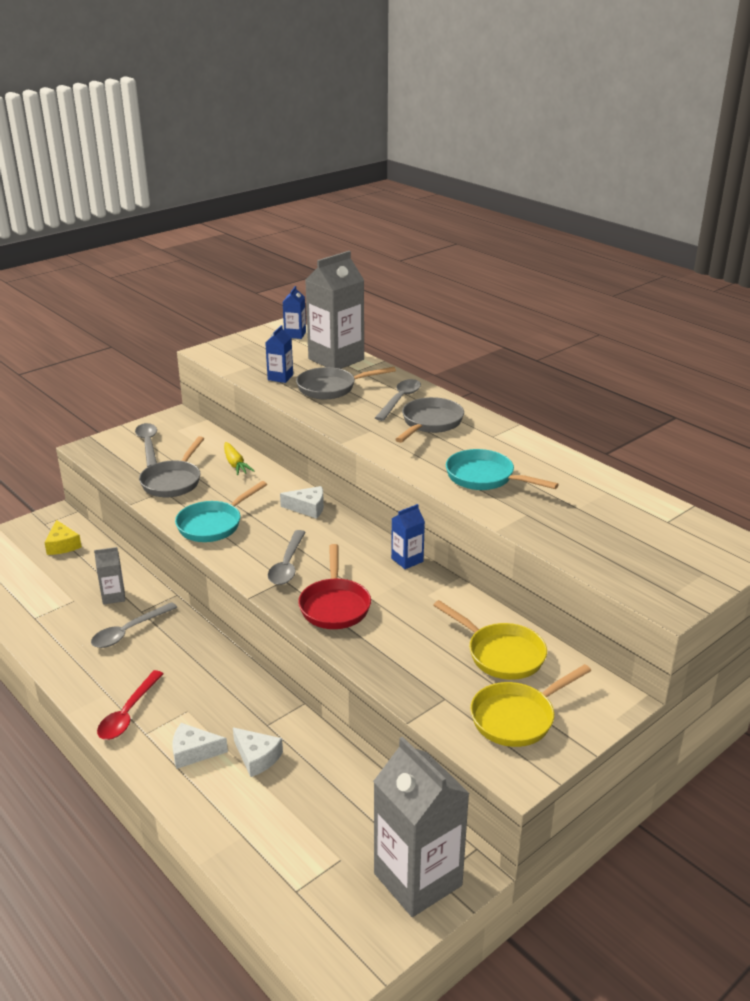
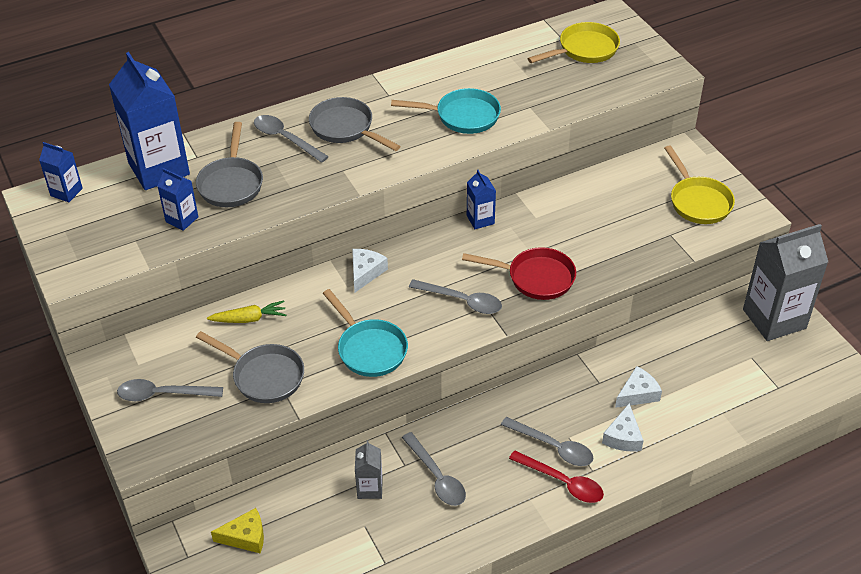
camera: 75 degrees left, 15 degrees up
grey carton [305,251,364,369] -> blue carton [109,52,190,190]
yellow pan [433,600,547,680] -> yellow pan moved to [527,22,620,63]
turquoise pan [446,449,559,490] -> turquoise pan turned 135 degrees counterclockwise [391,88,501,134]
none -> grey spoon [501,417,594,466]

